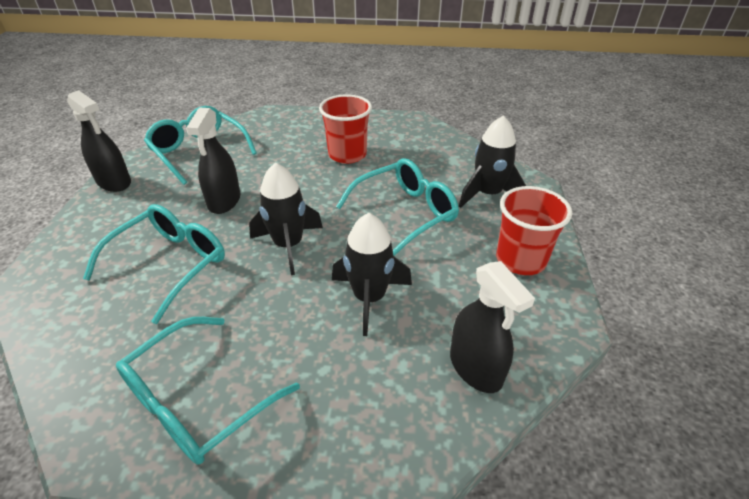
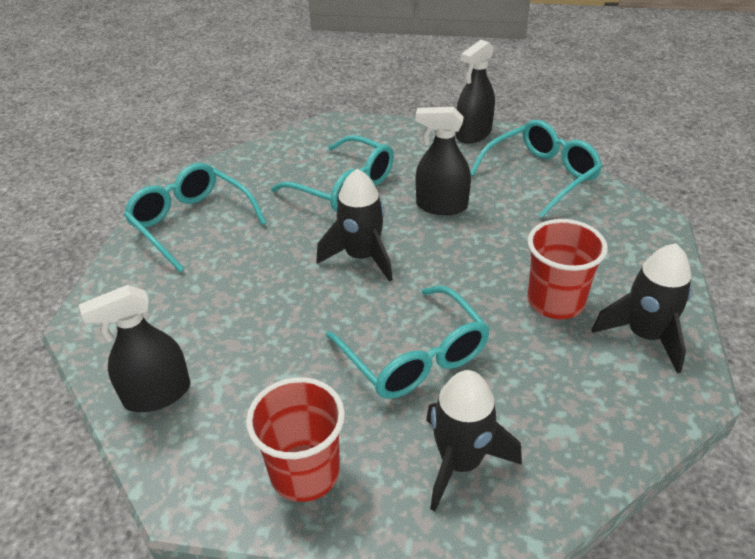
camera: 95 degrees right, 0 degrees up
black rocket [332,213,412,336] -> black rocket moved to [592,243,692,374]

